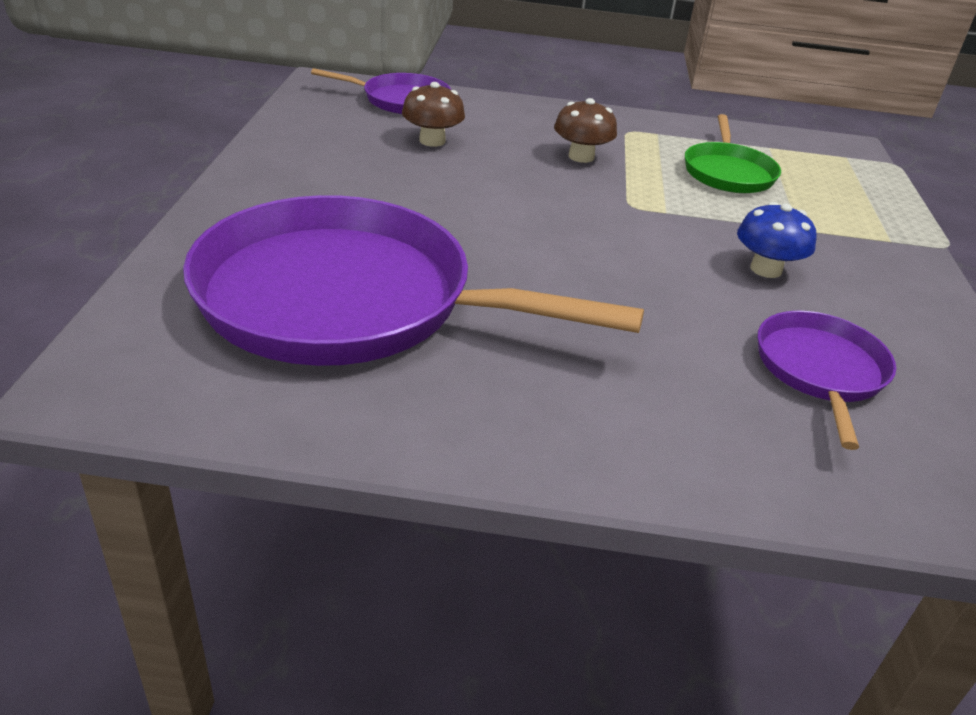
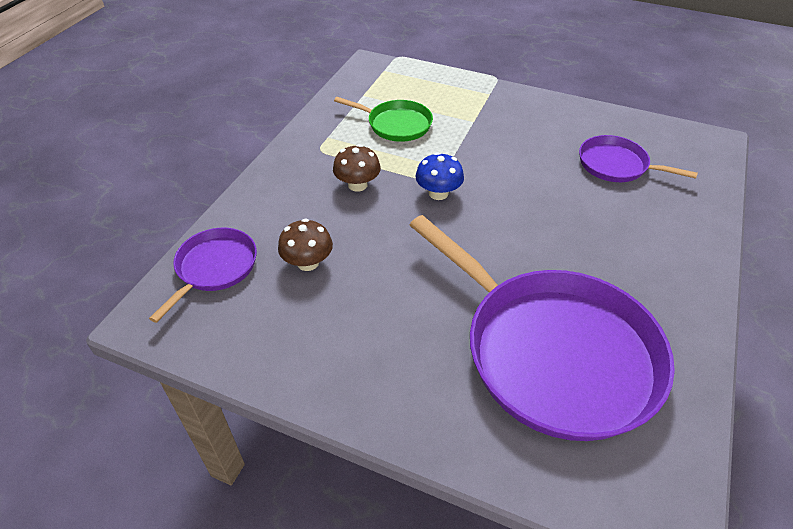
camera: 70 degrees left, 10 degrees up
purple pan [183,195,644,366] -> purple pan turned 75 degrees counterclockwise [410,215,675,441]
blue mushroom [737,202,816,278] -> blue mushroom moved to [415,152,464,200]

